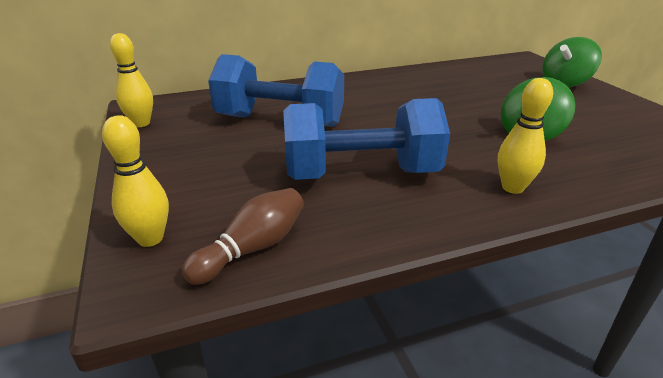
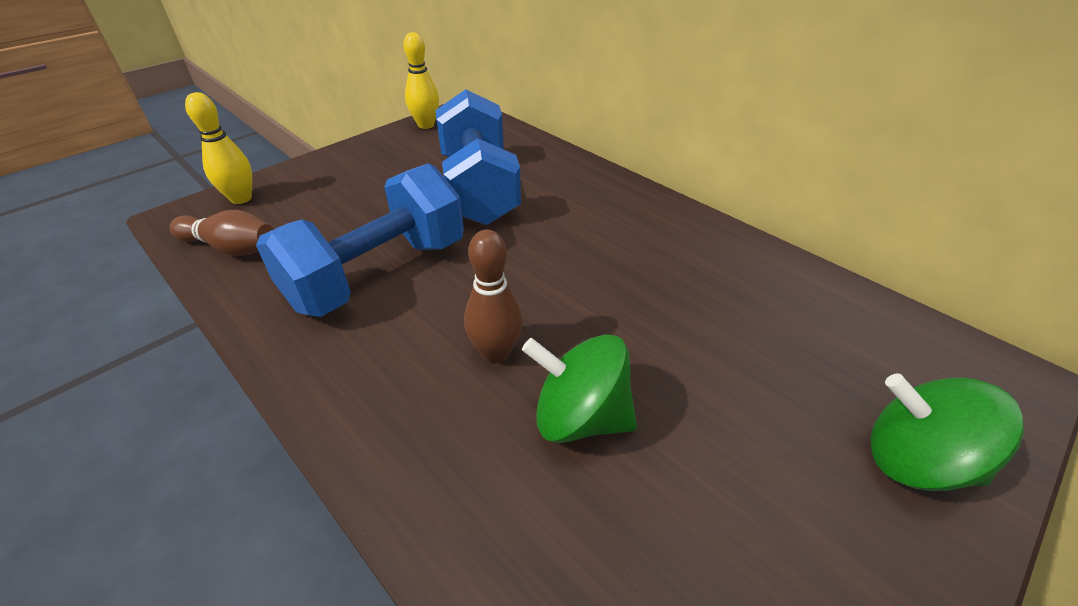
camera: 65 degrees right, 10 degrees up
blue dumbbell [283,98,450,180] -> blue dumbbell turned 75 degrees clockwise [256,163,464,317]
yellow bowling pin [498,78,553,194] -> none
none -> brown bowling pin [464,230,523,364]

